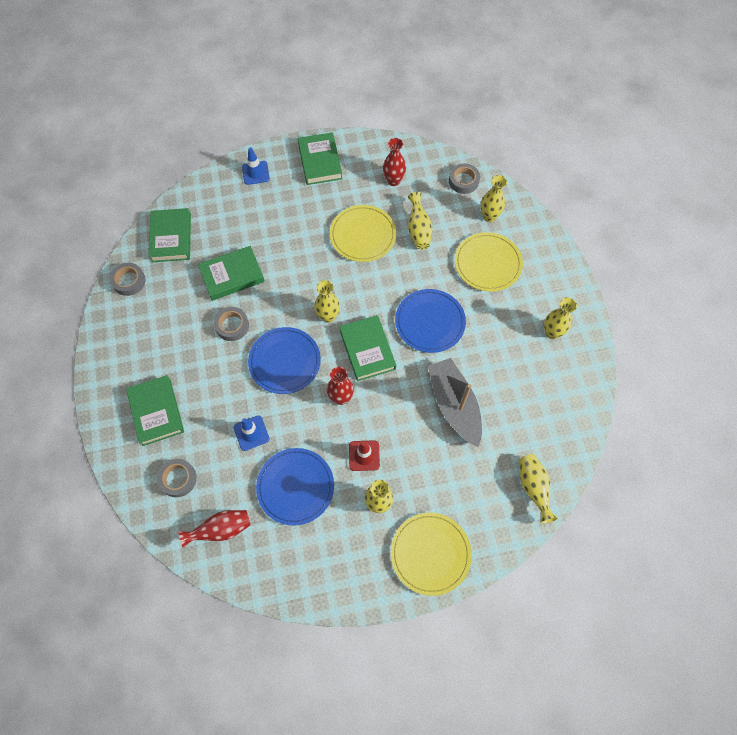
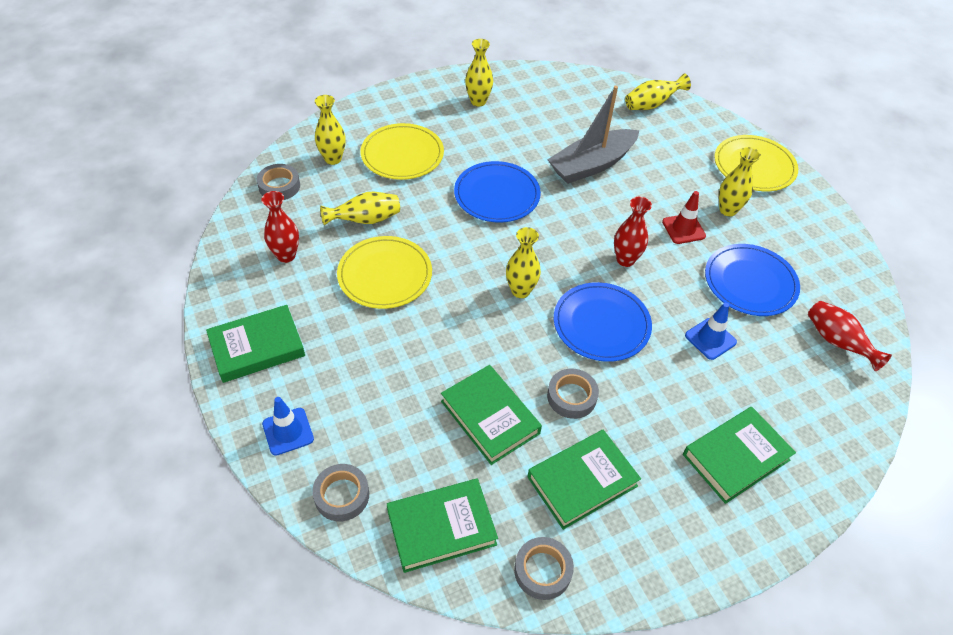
camera: 105 degrees left, 15 degrees down
grey tape [157,459,197,497] -> grey tape moved to [312,464,369,521]
green book [339,315,396,381] -> green book moved to [527,430,641,530]

